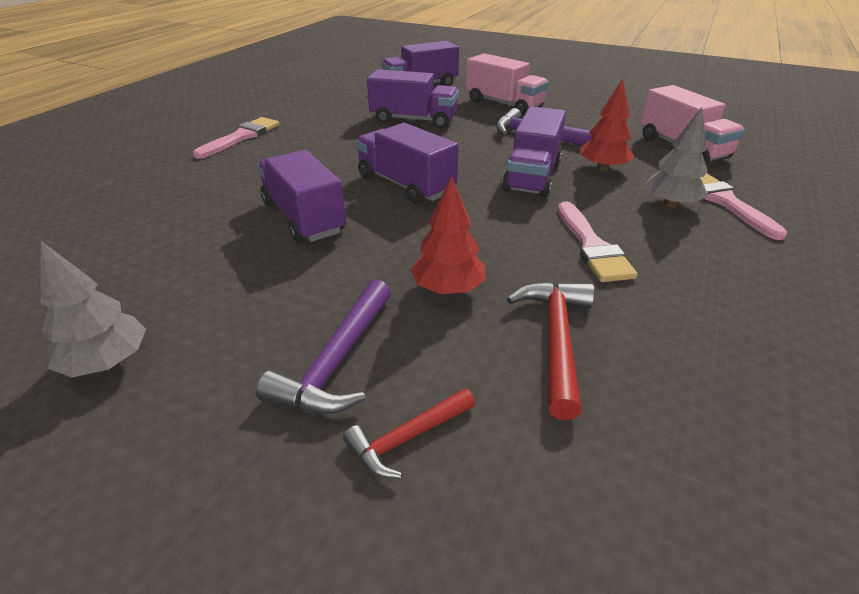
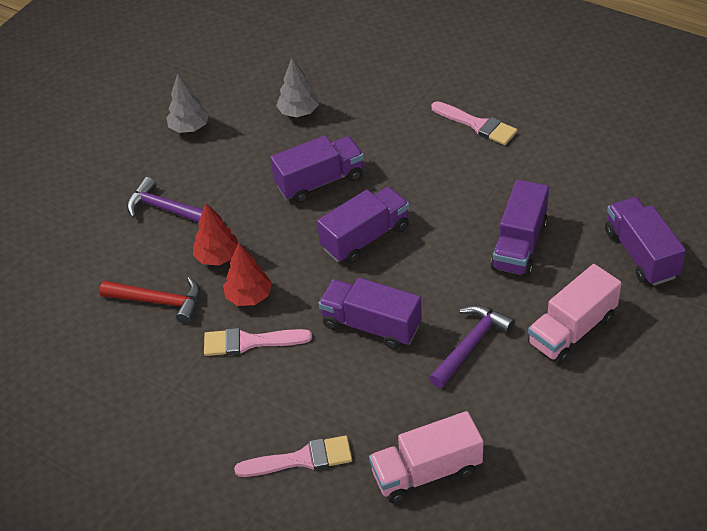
camera: 100 degrees right, 10 degrees up
red hammer [343,388,475,478] -> none
red tree [580,79,634,171] -> red tree moved to [223,243,272,306]
grey tree [644,107,708,208] -> grey tree moved to [276,58,319,117]

